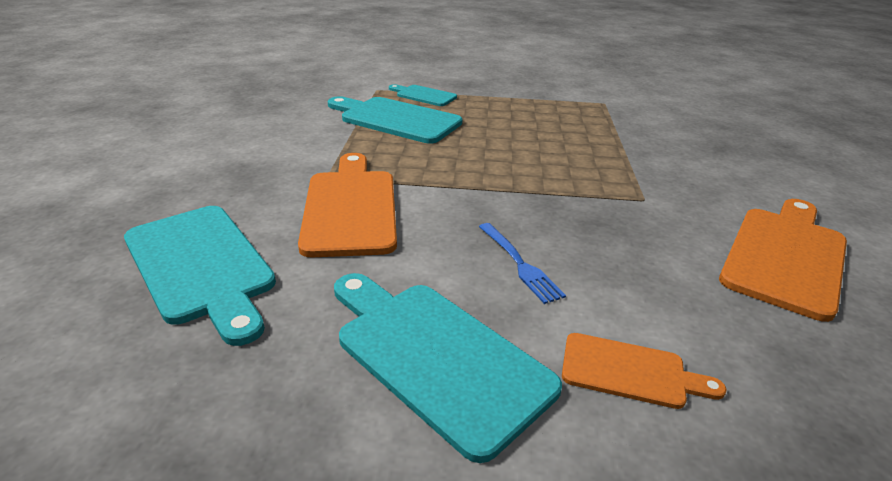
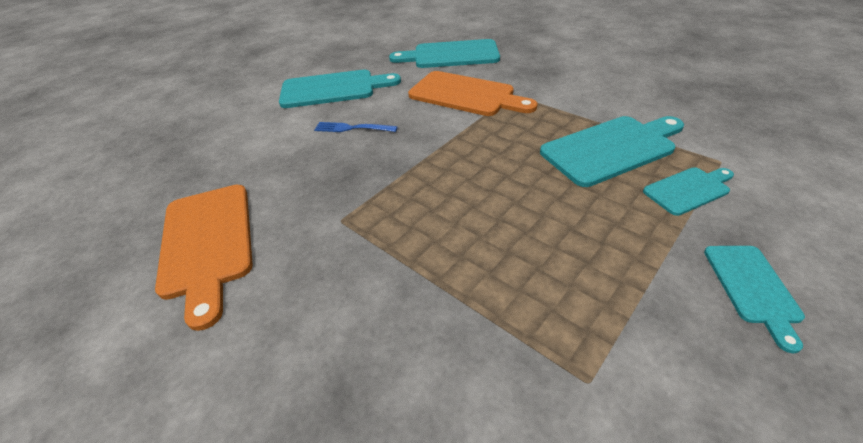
camera: 130 degrees right, 10 degrees up
orange cutting board [562,333,726,409] -> none
none -> turquoise cutting board [704,246,805,353]

